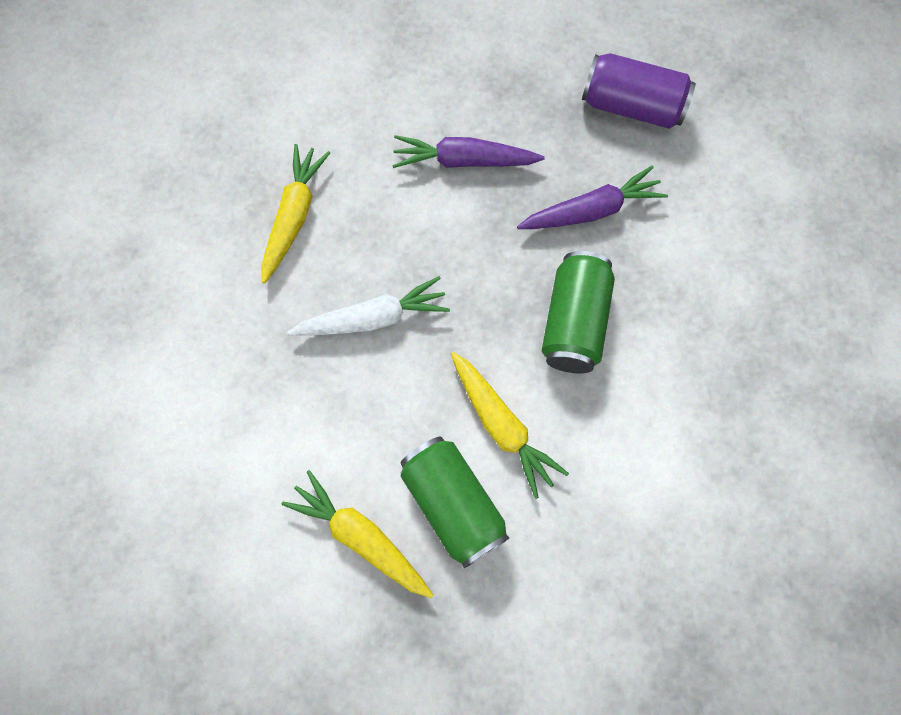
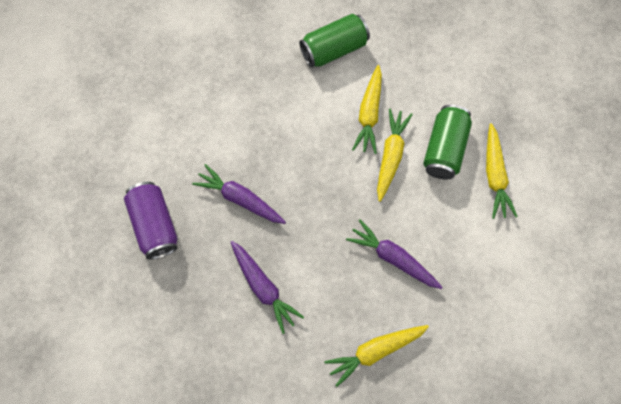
camera: 130 degrees left, 0 degrees up
white carrot [287,276,450,336] -> purple carrot [346,219,443,289]
green can [542,251,615,373] -> green can moved to [299,14,370,68]
none -> yellow carrot [352,65,382,154]

